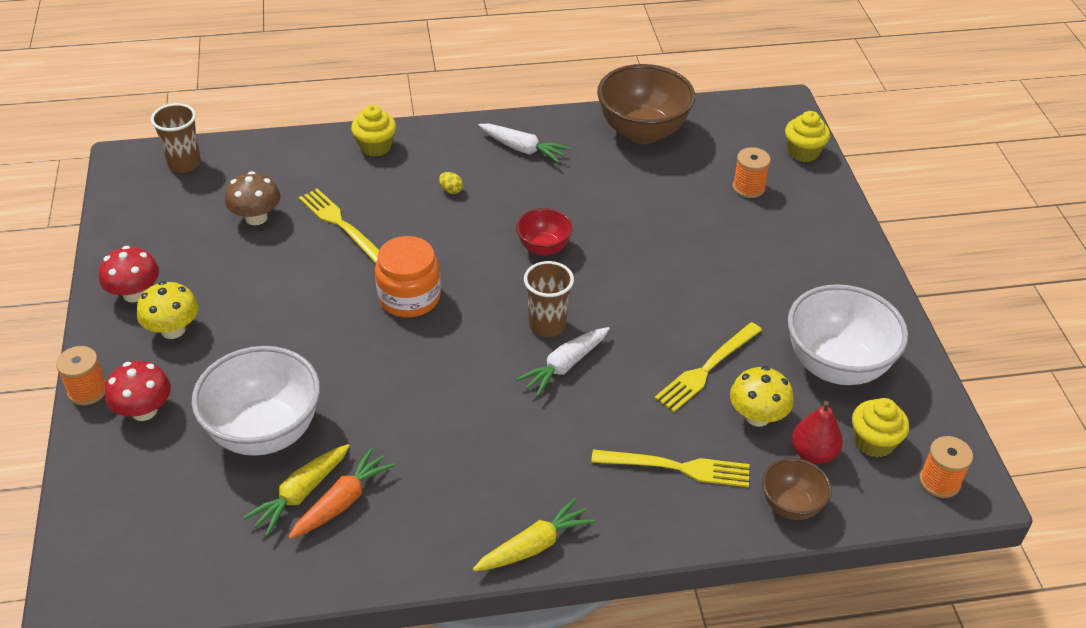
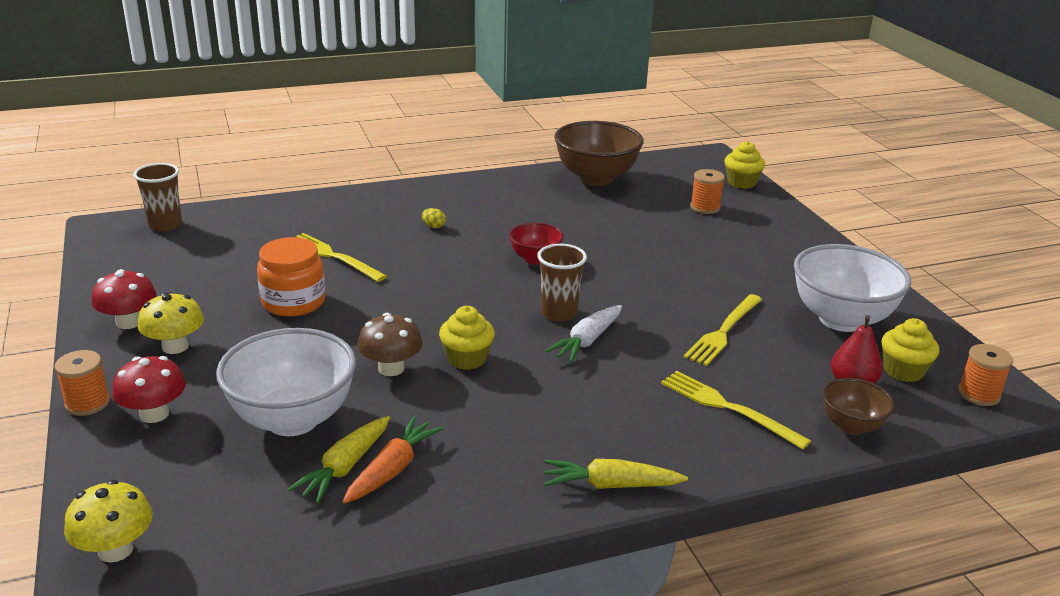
camera: 10 degrees left, 15 degrees down
brown mushroom [225,171,280,225] -> brown mushroom moved to [358,313,423,376]
yellow cupcake [351,105,396,157] -> yellow cupcake moved to [439,306,495,370]
orange jar [375,236,441,317] -> orange jar moved to [257,237,325,317]
yellow carrot [473,497,595,571] -> yellow carrot turned 135 degrees counterclockwise [544,459,688,489]
white carrot [478,124,570,163] -> none
yellow fork [591,450,749,487] -> yellow fork turned 135 degrees counterclockwise [661,371,811,450]
yellow mushroom [730,366,794,427] -> yellow mushroom moved to [64,480,153,562]

